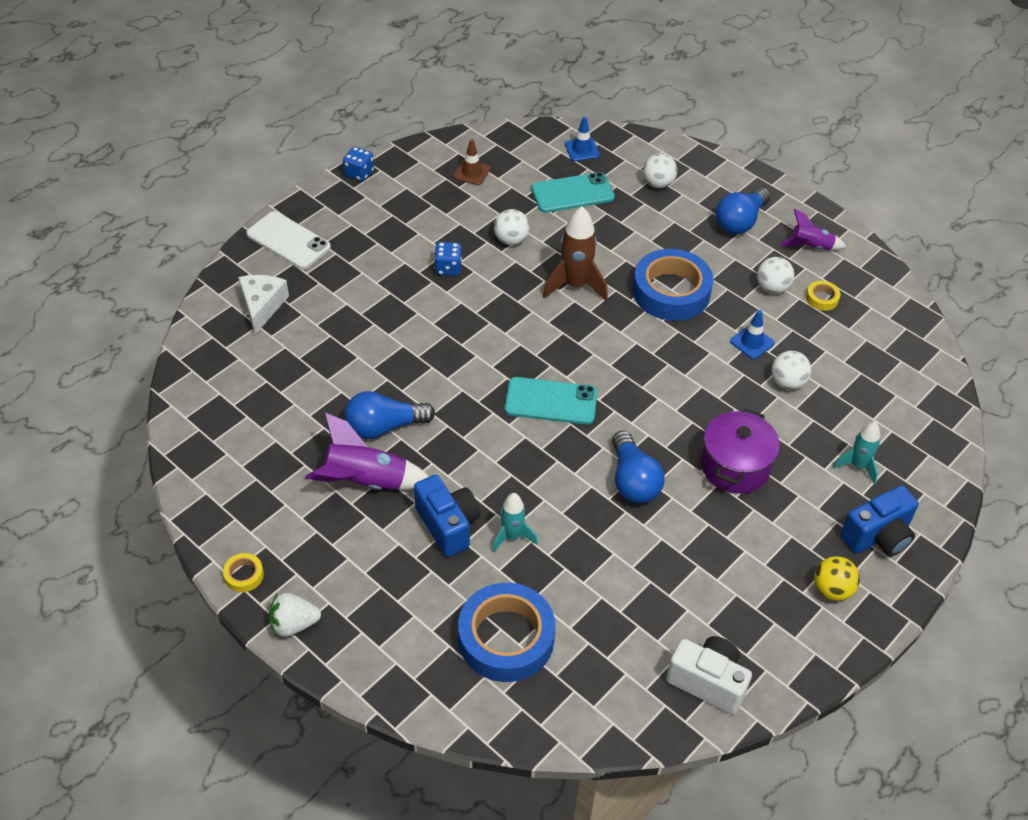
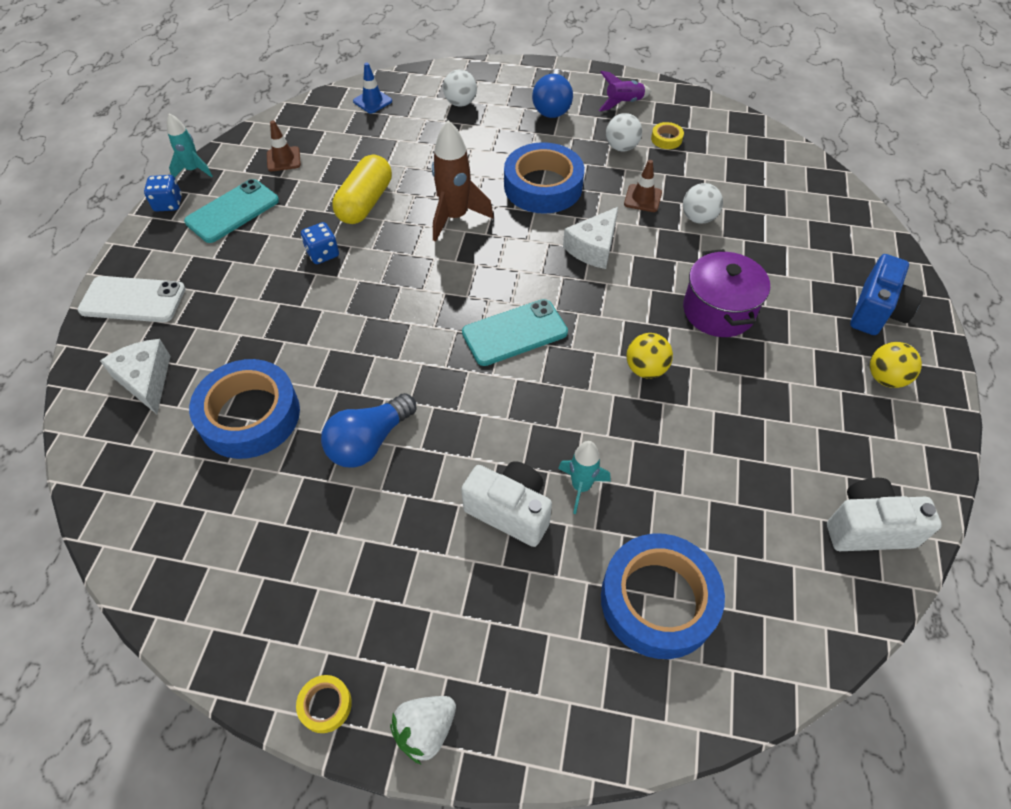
camera: 30 degrees left, 5 degrees up
purple rocket [305,413,429,490] -> none
blue camera [414,475,480,557] -> white camera [461,461,552,547]
white ball [494,209,530,245] -> yellow capsule [332,154,392,224]
turquoise phone [531,172,615,213] -> turquoise phone moved to [184,179,279,243]
blue light bulb [612,431,665,504] -> yellow ball [627,333,673,379]
blue traffic cone [730,310,775,359] -> brown traffic cone [624,160,662,212]
turquoise rocket [833,422,880,484] -> turquoise rocket moved to [167,113,212,177]
none -> blue tape [189,359,300,459]
none -> white cheese [563,207,618,269]

